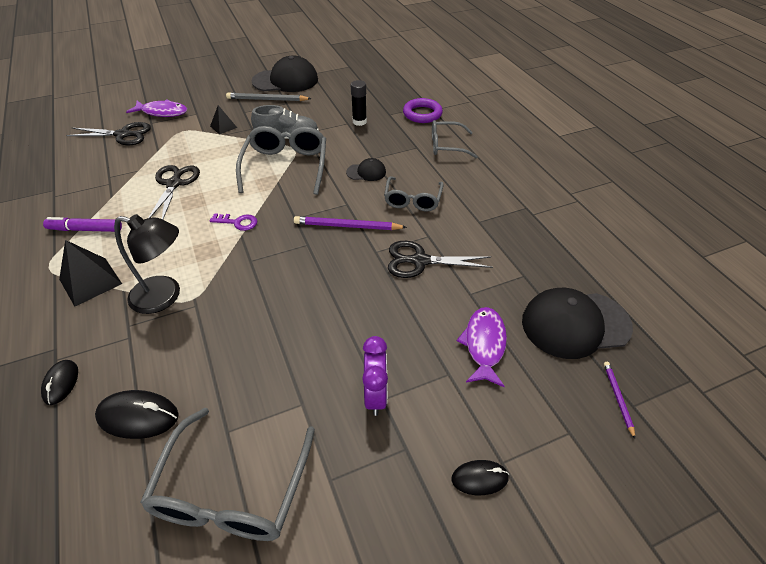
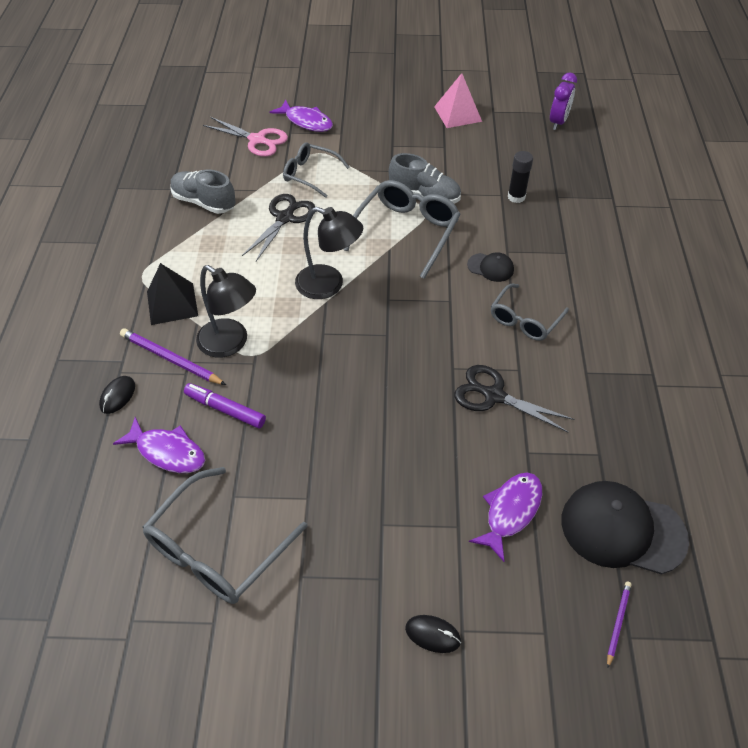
camera: 25 degrees right, 5 degrees up
purple marker [43,217,122,232] -> purple marker moved to [184,383,266,428]
black scissors [66,122,151,145] -> pink scissors [203,117,288,157]
black mouse [95,390,179,439] -> purple fish [113,417,205,473]
black pyramid [210,105,237,135] -> none
purple key [210,213,257,231] -> black lamp [295,207,363,299]
grey pencil [226,92,312,101] -> none
black cap [252,56,318,92] -> pink pyramid [434,73,482,128]
purple pencil [294,216,407,230] -> purple pencil moved to [120,329,226,385]
purple clock [362,336,388,416] -> purple clock moved to [550,73,577,130]
purple ring [403,98,443,123] -> none
grey glasses [432,120,478,158] -> grey glasses moved to [283,142,349,198]
none -> grey shoe [170,169,235,214]

